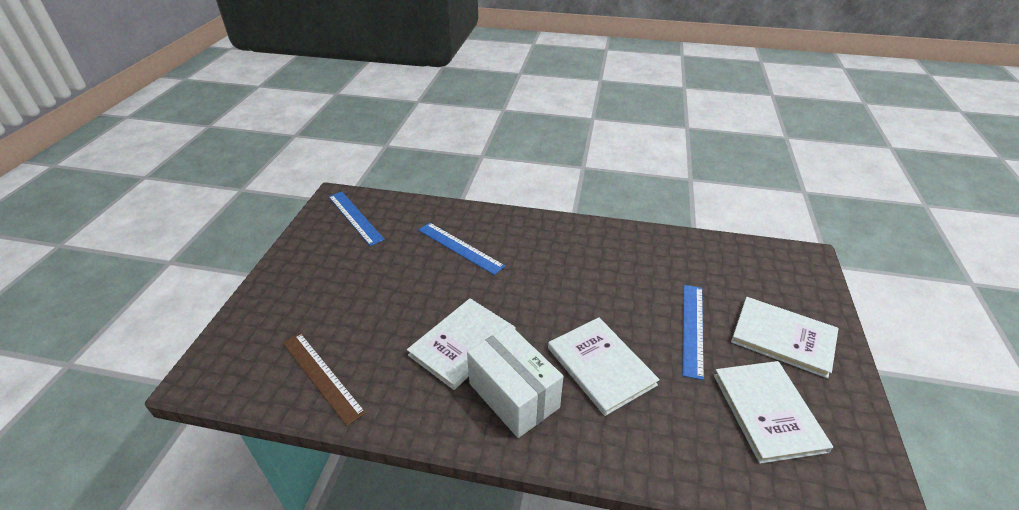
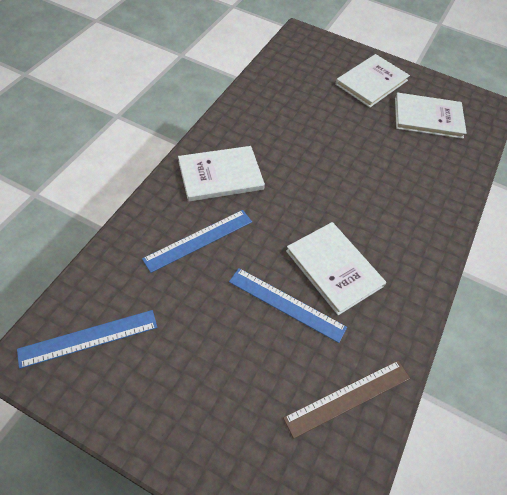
camera: 80 degrees left, 15 degrees up
white box [467,325,563,438] -> none
white book [548,317,660,416] -> white book moved to [178,146,265,202]
blue ruler [682,285,704,380] -> blue ruler moved to [229,268,347,343]

